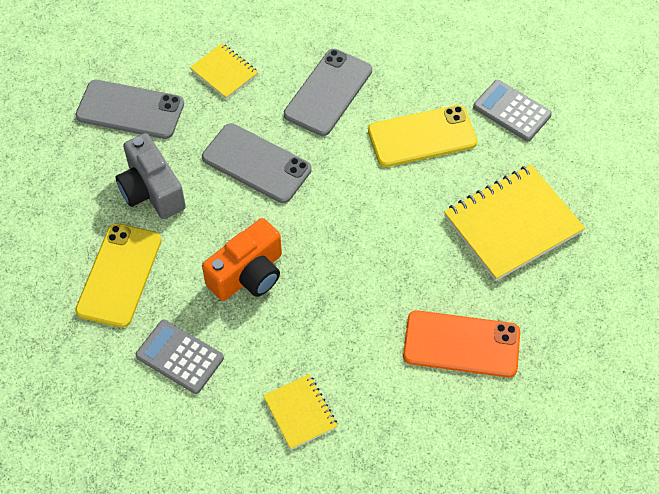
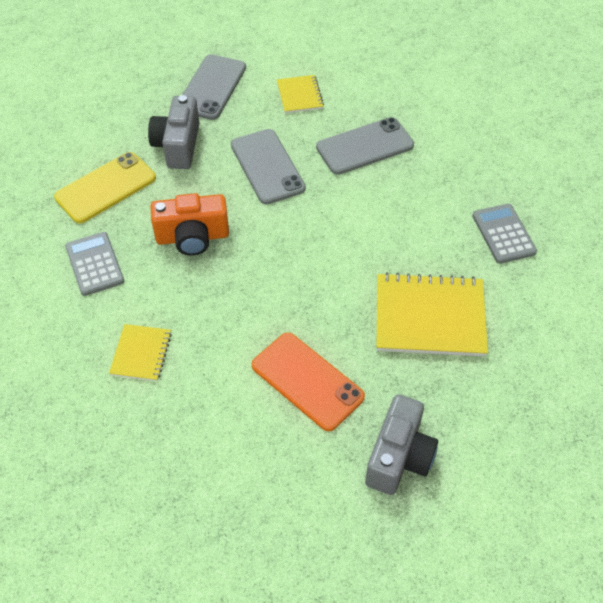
camera: 35 degrees right, 5 degrees down
grey phone [75,80,184,139] -> grey phone turned 60 degrees clockwise [182,54,246,120]
yellow phone [368,105,477,167] -> none
none -> grey camera [365,394,438,495]

